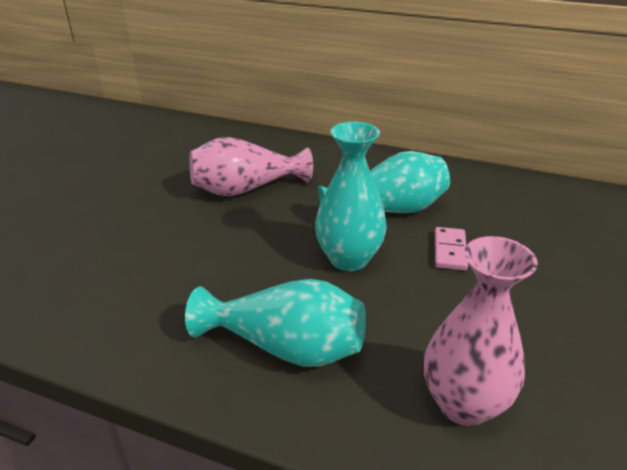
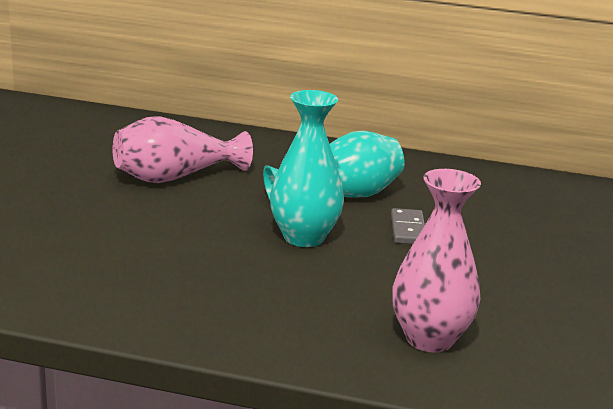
camera: 10 degrees left, 10 degrees down
turquoise vase [185,279,366,367] -> none
pink domino [435,227,468,270] -> grey domino [391,208,425,244]

